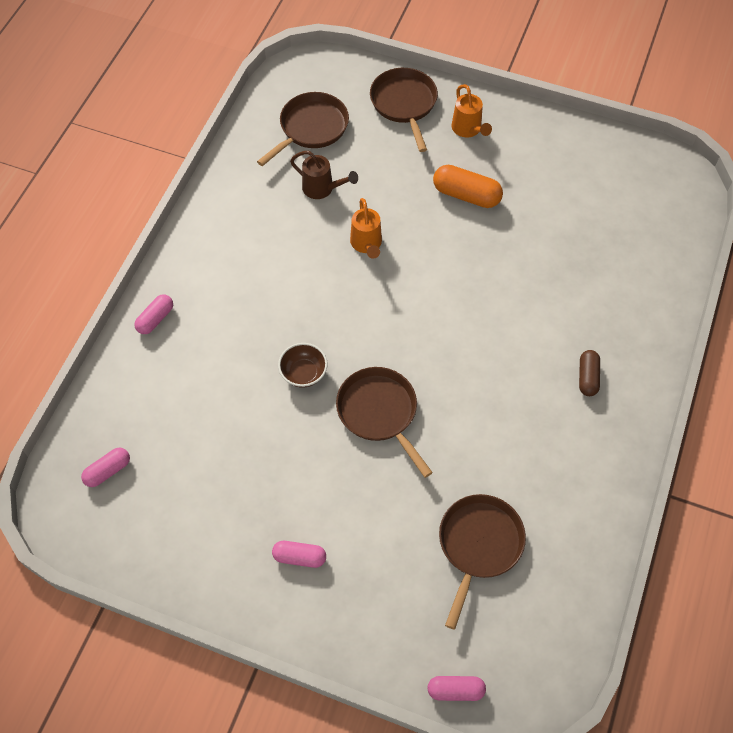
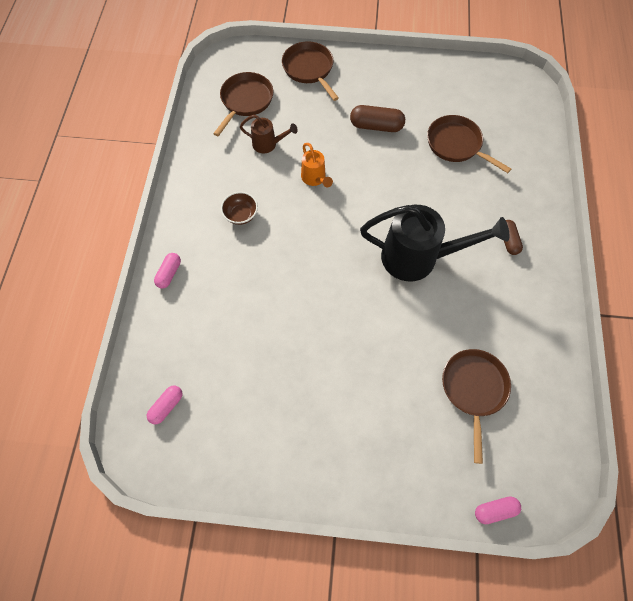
camera: 15 degrees left, 5 degrees up
pink capsule [272,541,326,568] -> none
brown bowl [278,343,328,388] -> brown bowl moved to [221,192,258,225]
brown pan [336,367,433,478] -> brown pan moved to [427,115,511,173]
orange capsule [433,165,503,208] -> brown capsule [350,105,405,132]
orange watering can [452,84,492,137] -> none
none -> black watering can [360,205,509,281]

